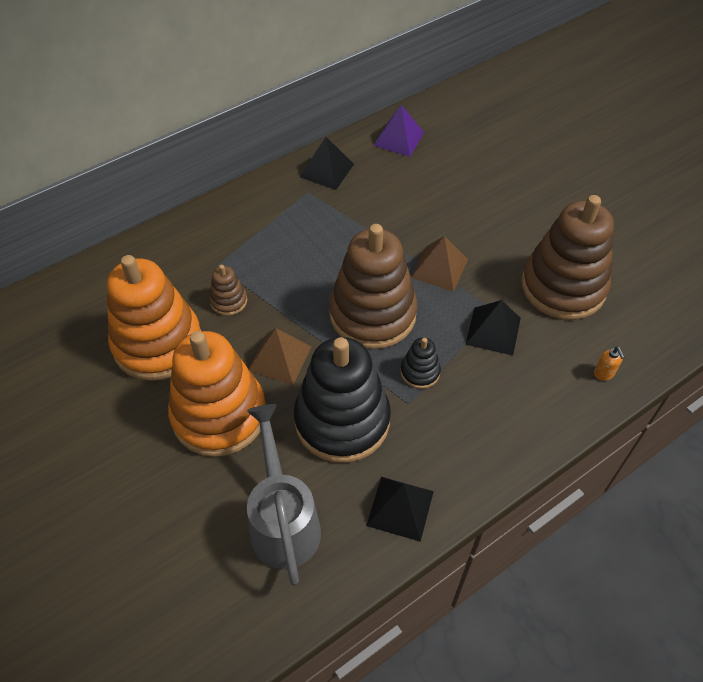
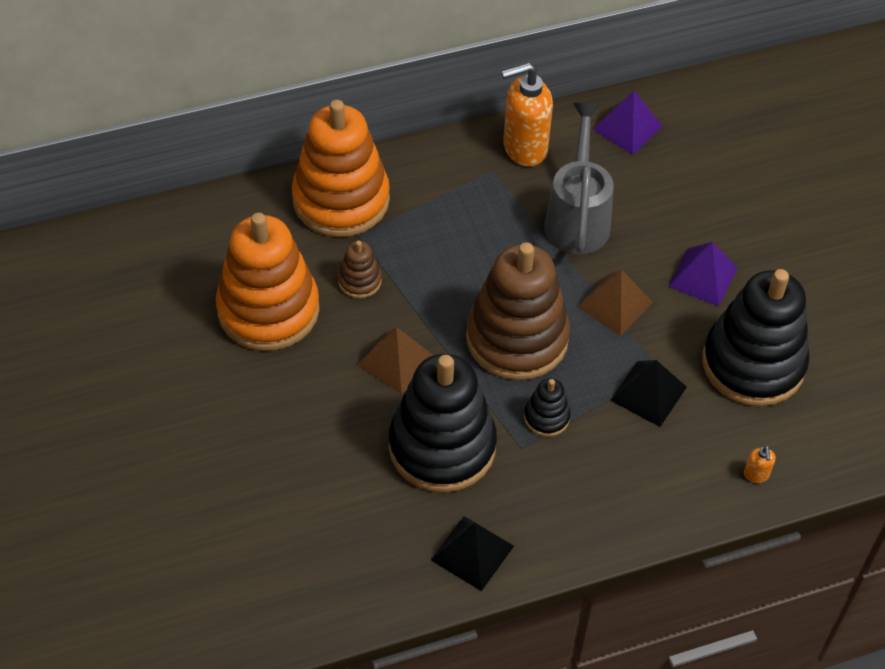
camera: 15 degrees right, 0 degrees up
orange stacking toy [168,331,266,457] -> orange stacking toy moved to [292,100,390,237]
grey watering can [247,404,321,585] -> grey watering can moved to [544,103,614,254]
black pyramid [300,137,354,190] -> orange soap dispenser [501,63,553,167]
brown stacking toy [521,195,614,320] -> black stacking toy [702,269,810,407]
none -> purple pyramid [668,242,738,306]

